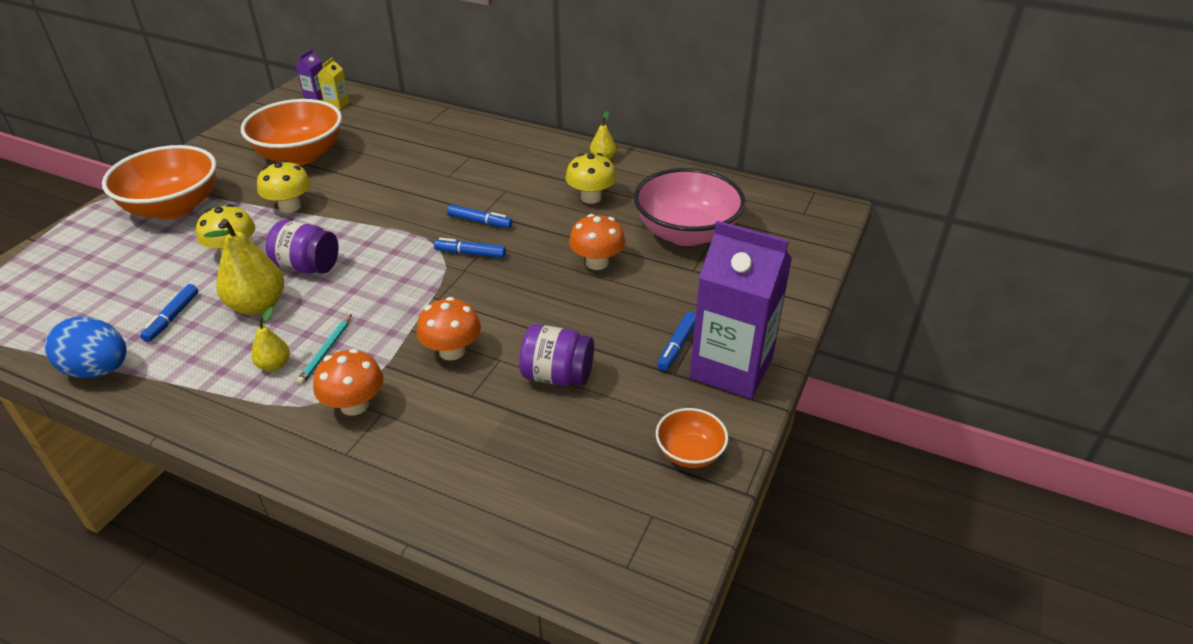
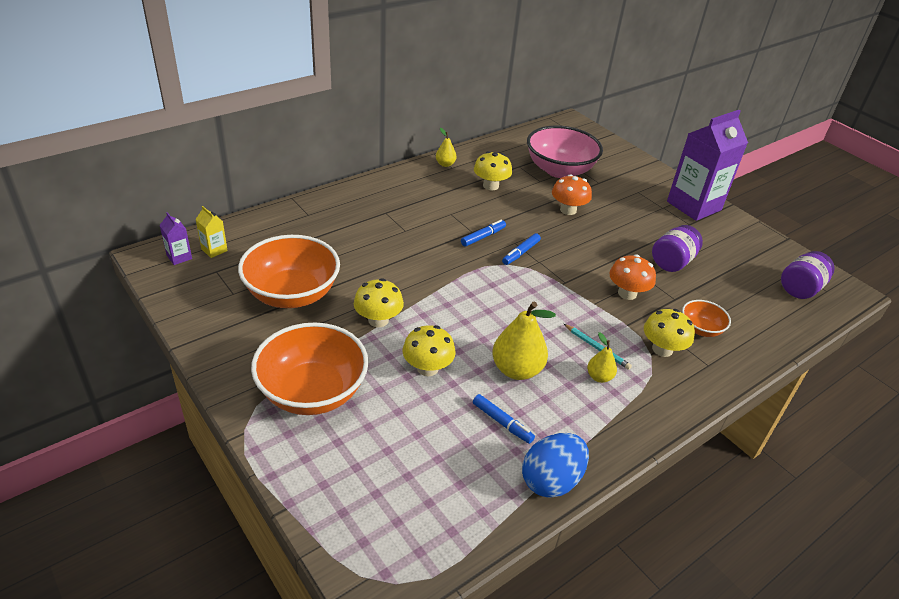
camera: 65 degrees left, 0 degrees up
purple jar [266,220,339,274] -> purple jar moved to [781,251,835,299]
orange mushroom [313,349,384,416] -> yellow mushroom [644,309,695,357]
orange bowl [656,408,728,468] -> orange bowl moved to [682,300,731,337]
blue marker [657,312,696,371] -> none

